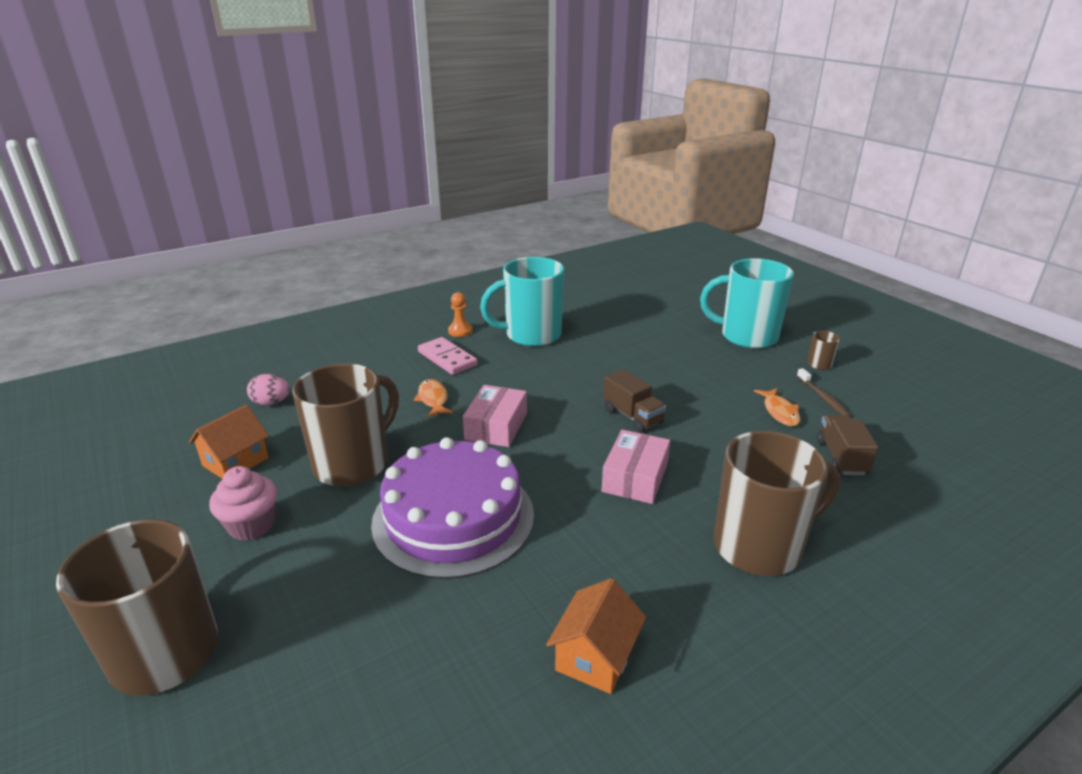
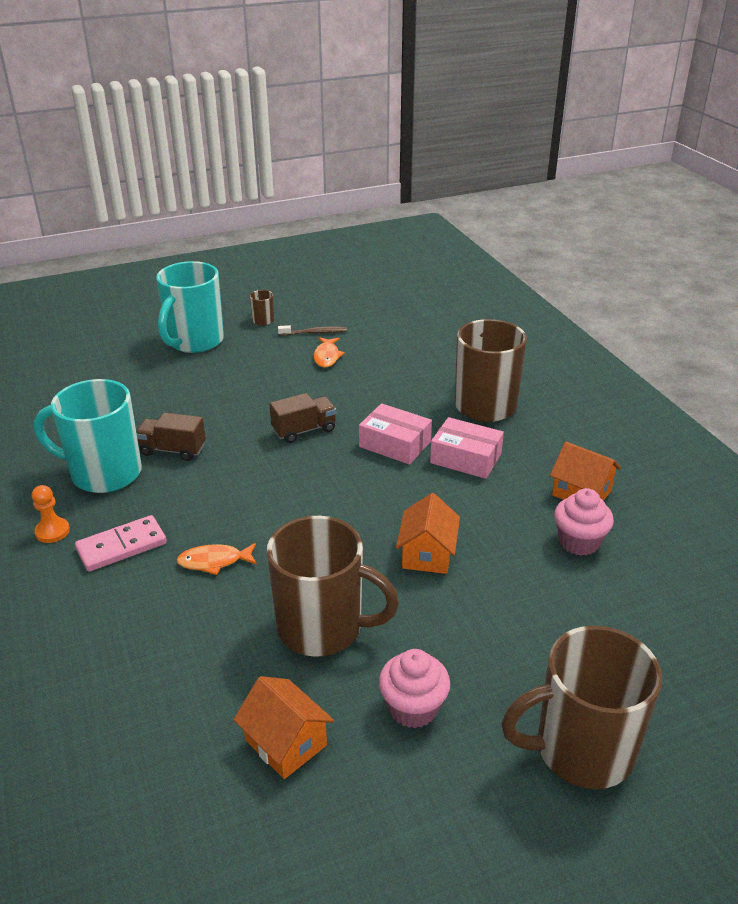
camera: 80 degrees left, 5 degrees up
pink egg [247,374,290,406] -> none
brown mug [292,363,399,487] -> brown mug turned 150 degrees clockwise [267,516,399,657]
purple cake [371,437,534,579] -> orange house [396,493,460,574]
pink box [463,385,527,447] -> pink box moved to [430,417,504,479]
turquoise mug [480,257,564,347] -> turquoise mug turned 105 degrees clockwise [34,379,142,493]
orange fish [754,388,801,426] -> orange fish turned 90 degrees clockwise [314,337,345,368]
brown truck [817,415,878,475] -> brown truck moved to [136,413,206,461]
none -> pink cupcake [554,488,614,556]

